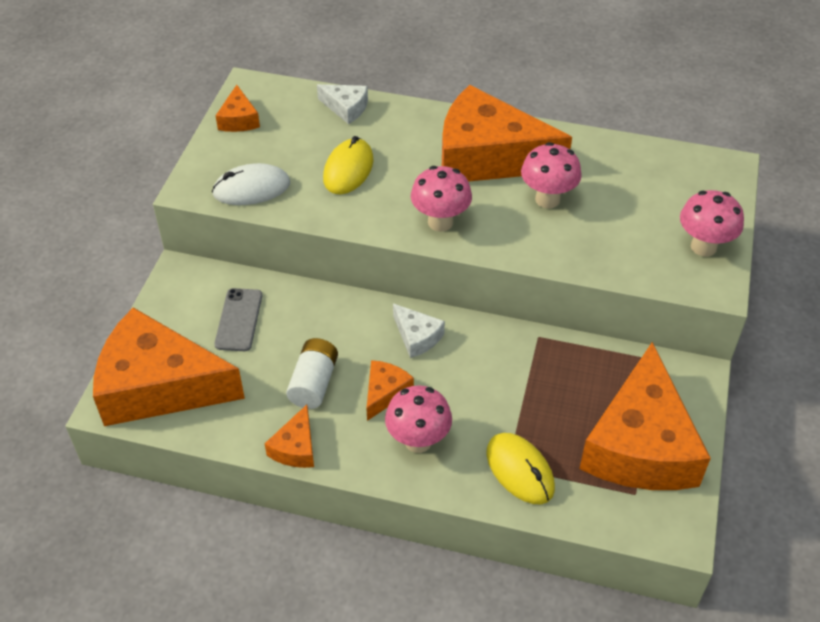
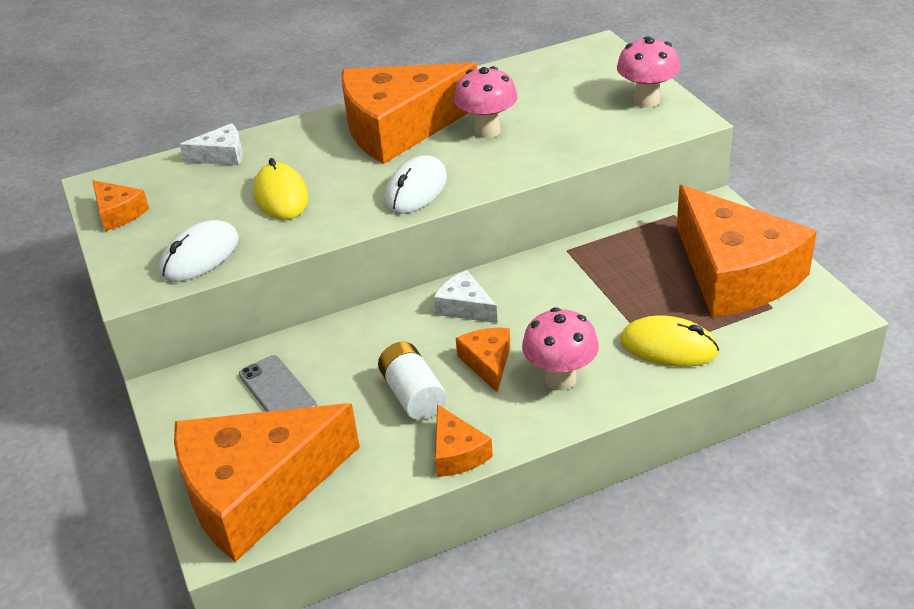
camera: 35 degrees left, 10 degrees down
white cheese [393,303,445,358] -> white cheese turned 150 degrees counterclockwise [433,270,498,323]
pink mushroom [411,166,472,232] -> white mouse [384,155,447,214]

